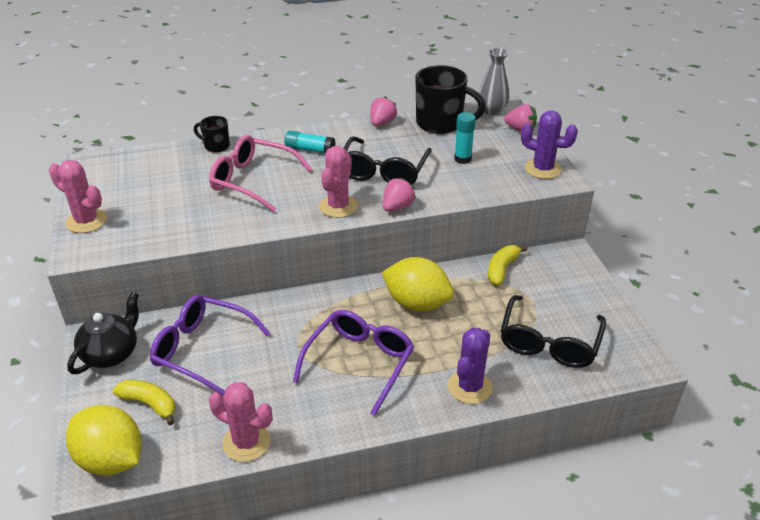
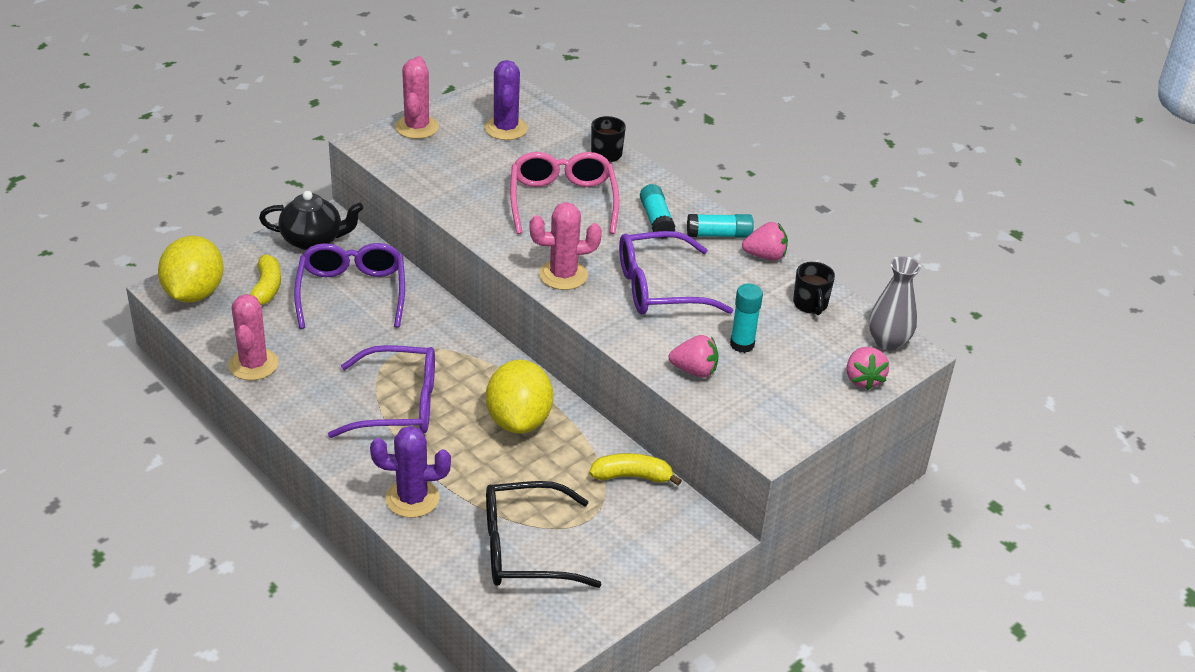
camera: 60 degrees right, 0 degrees up
black glasses [344,137,432,185] -> purple glasses [619,231,733,314]
pink strawberry [383,178,416,212] -> pink strawberry moved to [669,335,718,378]
black mug [415,65,486,134] -> black mug [793,262,835,315], size x0.52
purple cactus [521,111,578,179] -> purple cactus moved to [484,60,528,140]
none -> turquoise glue stick [687,214,754,238]

